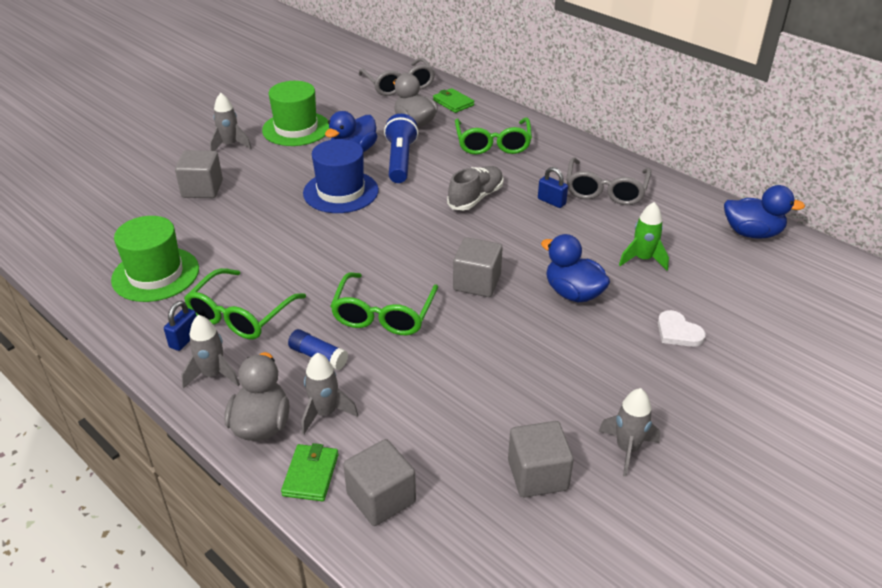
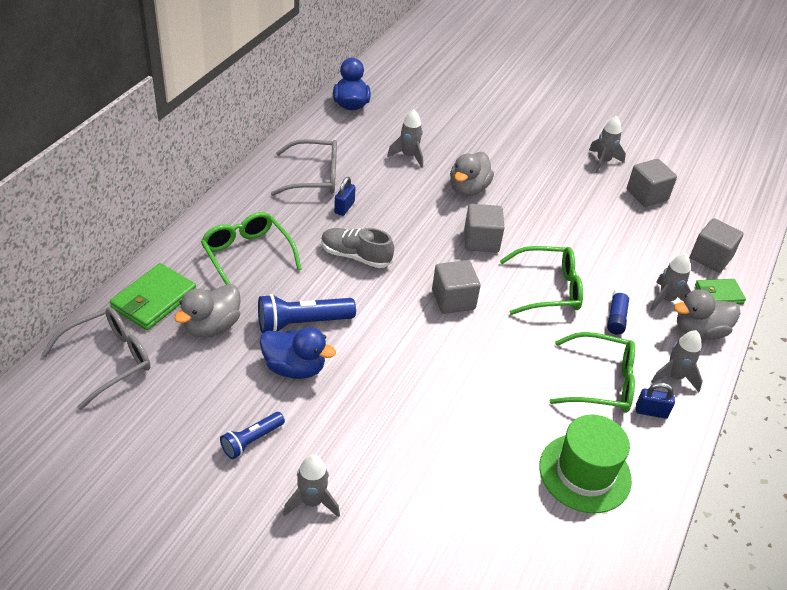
camera: 110 degrees left, 5 degrees up
grey cube [175,151,223,198] -> grey cube moved to [432,260,481,314]
green hat [262,81,330,146] -> blue flashlight [220,412,285,459]
blue hat [303,139,379,213] -> none
green wallet [433,88,474,113] -> green wallet [110,263,196,330], size x1.58
green glasses [455,118,532,154] -> green glasses turned 105 degrees counterclockwise [201,212,302,285]
blue duck [541,234,610,303] -> grey duck [450,152,494,196]
green rocket [619,202,669,270] -> grey rocket [387,109,423,168]
white heart [658,310,706,347] -> none

